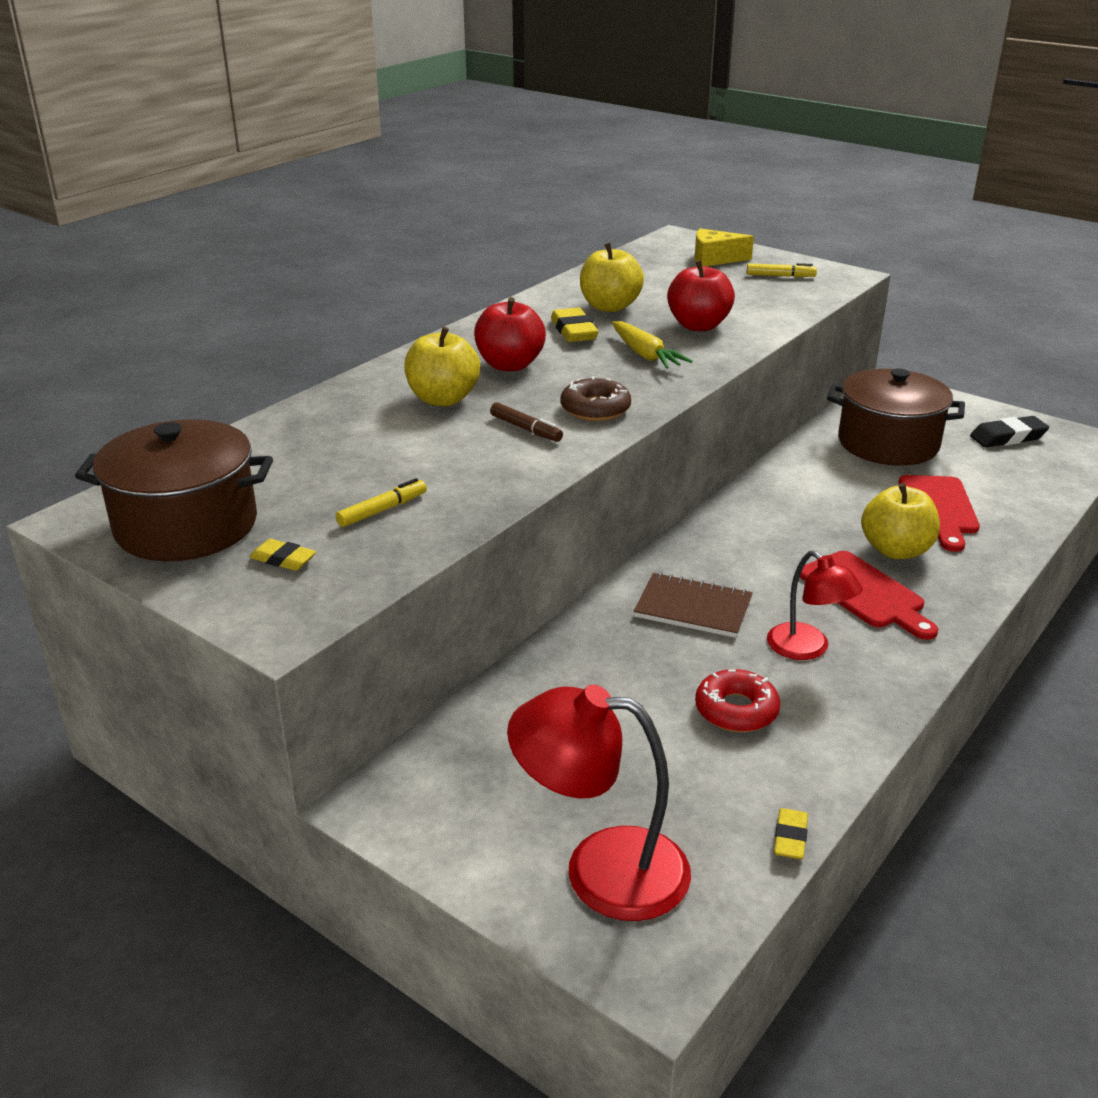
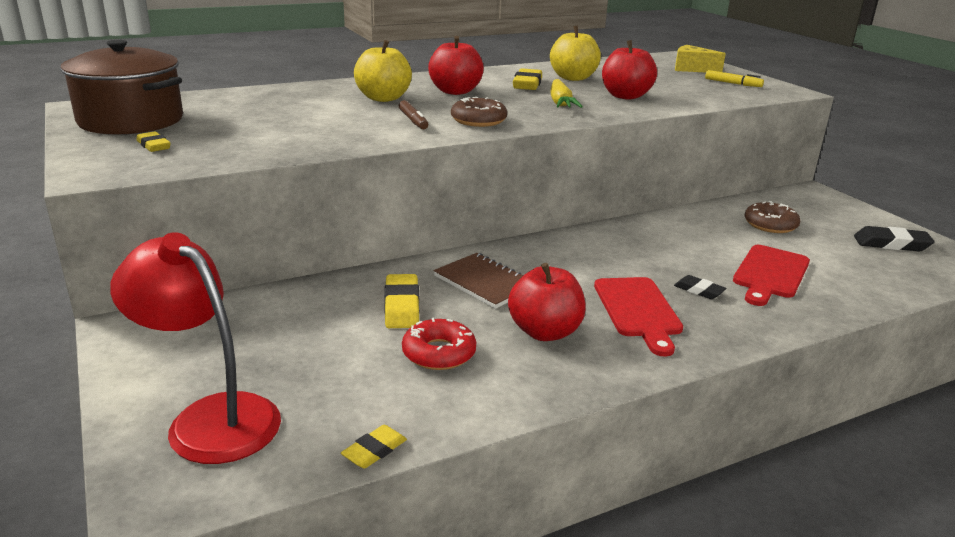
camera: 25 degrees right, 5 degrees down
yellow marker [336,478,427,527] -> none
red lamp [767,551,863,660] -> red apple [508,263,586,341]
brown pot [827,369,965,466] -> brown donut [745,201,800,233]
yellow apple [861,483,940,559] -> black eraser [674,275,726,299]
none -> yellow eraser [384,274,420,328]

